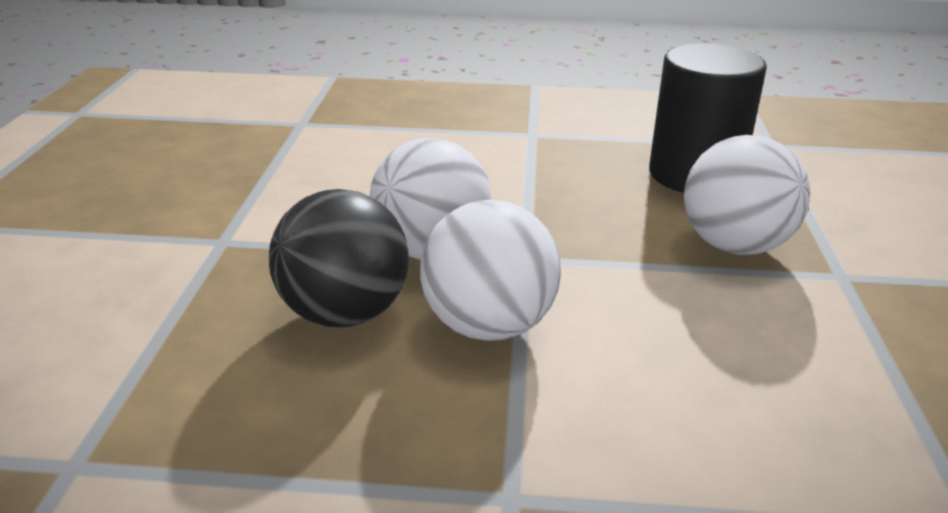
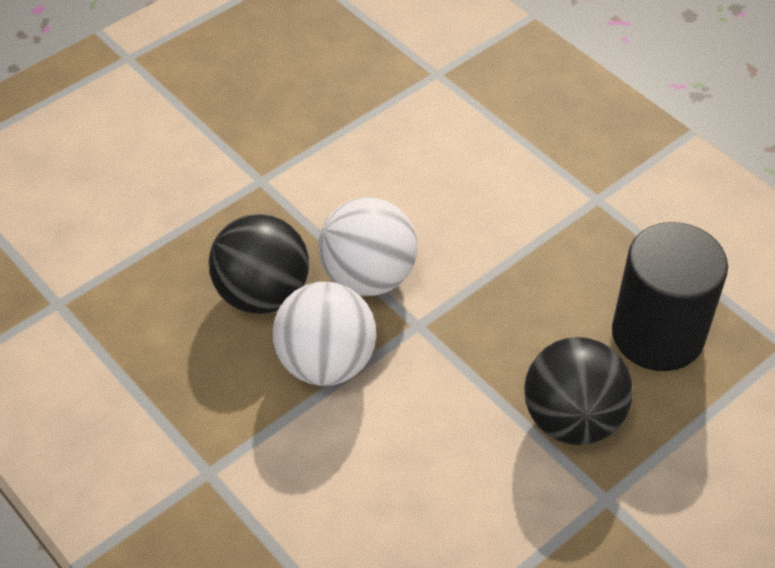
camera: 45 degrees right, 20 degrees up
white ball [684,135,810,255] -> black ball [524,337,633,445]

